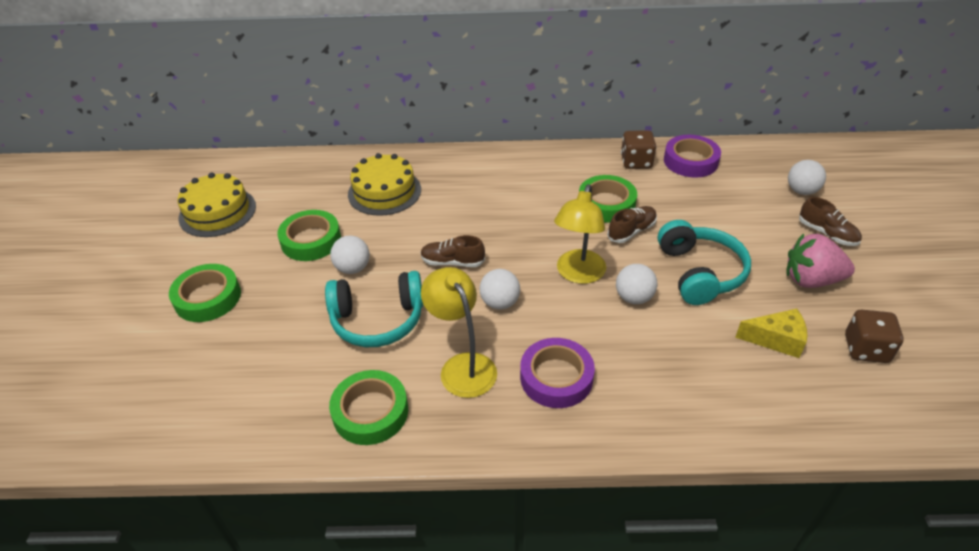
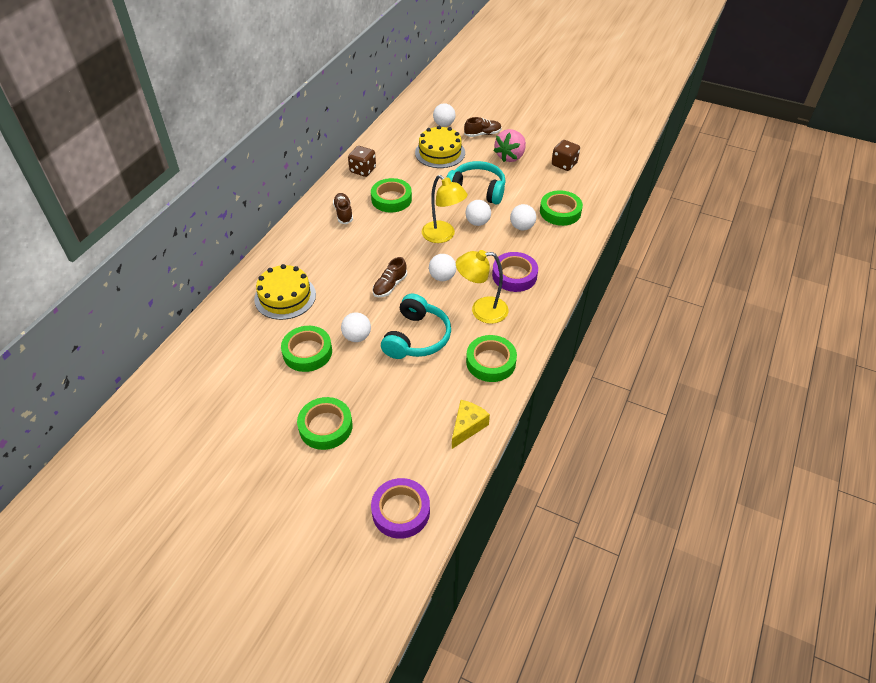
camera: 65 degrees left, 5 degrees up
yellow cake [178,173,256,237] -> yellow cake moved to [415,126,465,168]
brown shoe [607,206,657,243] -> brown shoe moved to [333,193,353,224]
purple tape [664,135,721,178] -> purple tape moved to [371,478,430,539]
yellow cheese [735,309,807,358] -> yellow cheese moved to [452,400,490,449]
none -> white ball [510,204,536,230]
none -> green tape [540,190,583,226]

